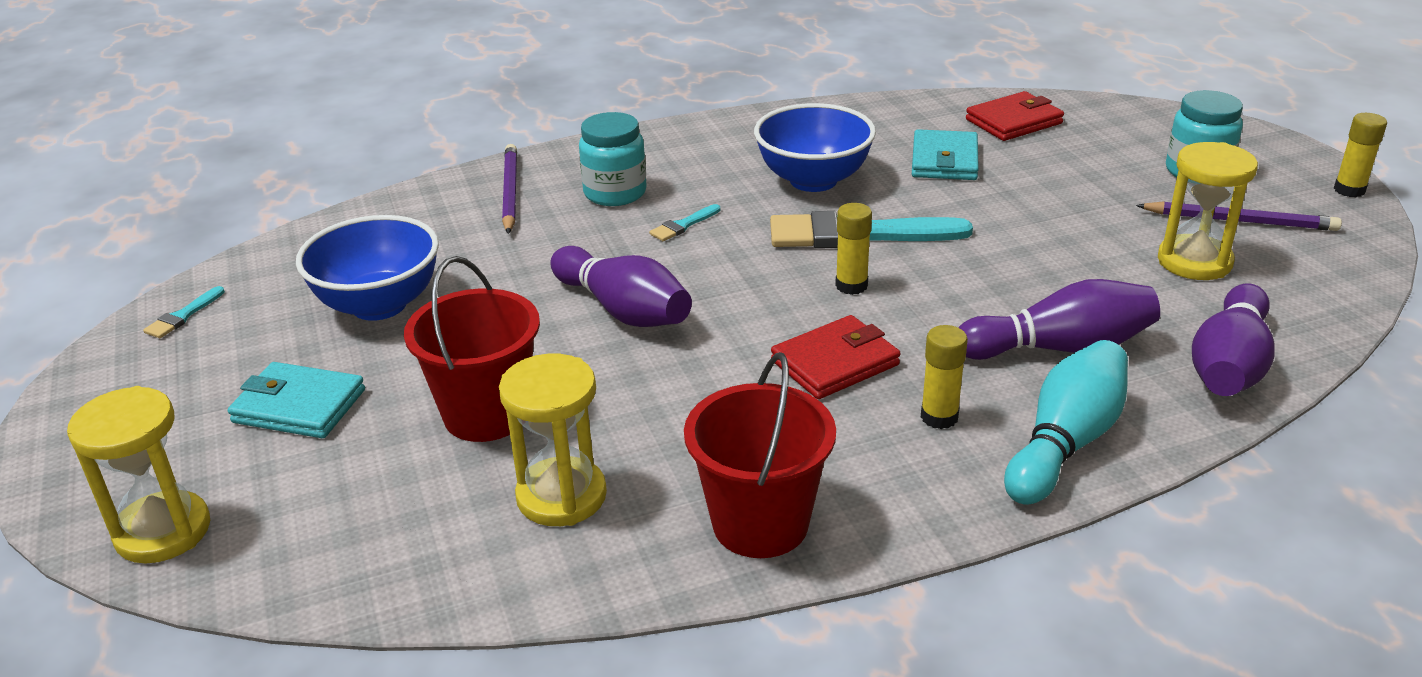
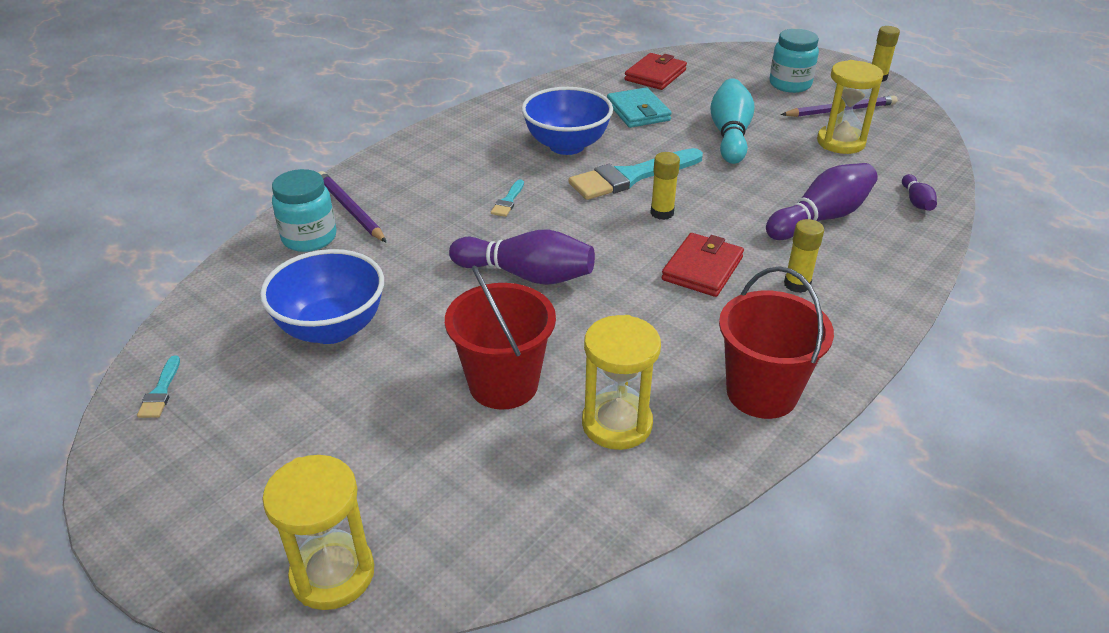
camera: 30 degrees left, 5 degrees up
turquoise wallet [228,362,365,438] -> none
turquoise jar [579,112,647,206] -> turquoise jar moved to [272,169,336,252]
turquoise bowling pin [1004,340,1128,505] -> turquoise bowling pin moved to [710,79,755,164]
purple bowling pin [1192,283,1274,396] -> purple bowling pin [902,174,937,211], size x0.49

